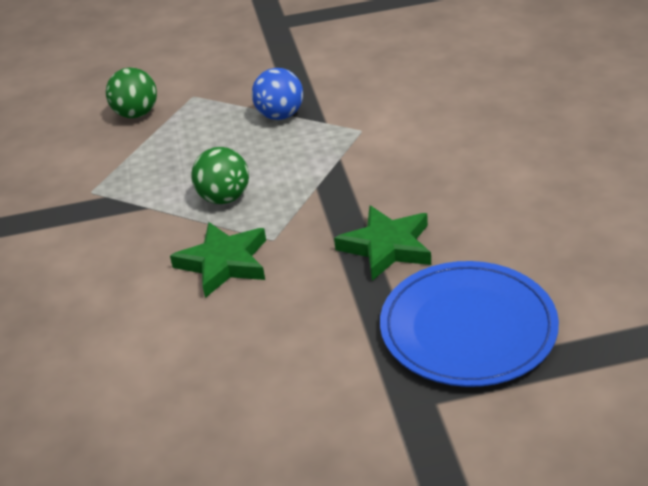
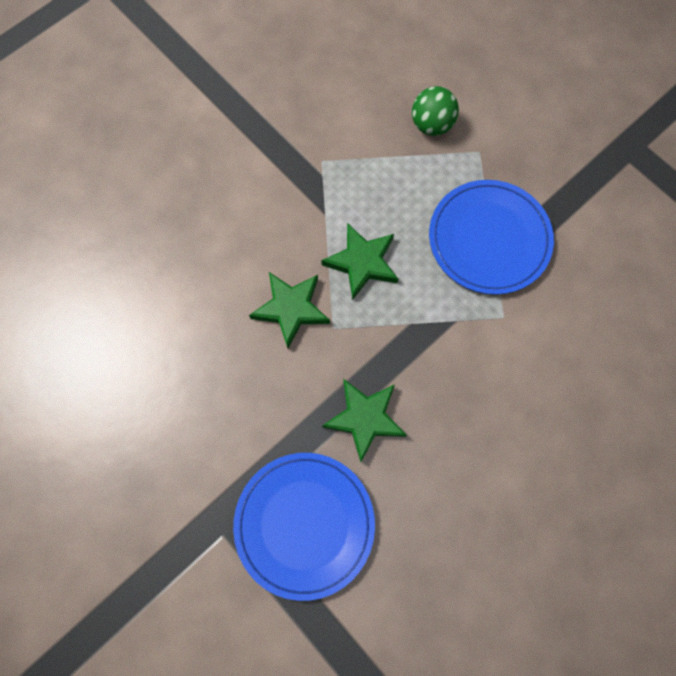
camera: 55 degrees right, 35 degrees up
green ball [191,147,249,204] -> green star [321,223,398,300]
blue ball [252,68,303,120] -> blue plate [429,180,554,295]

